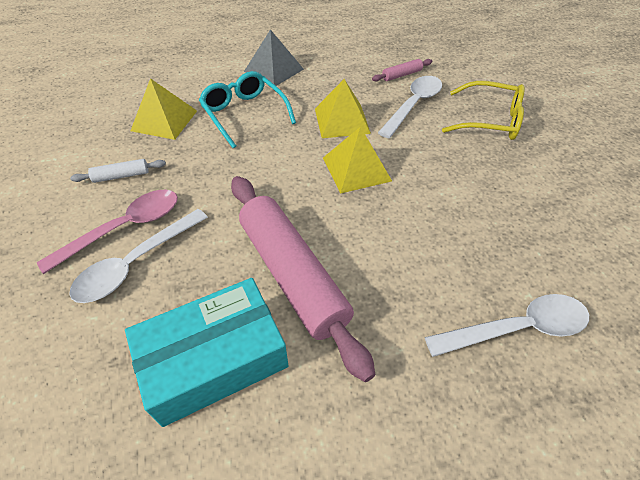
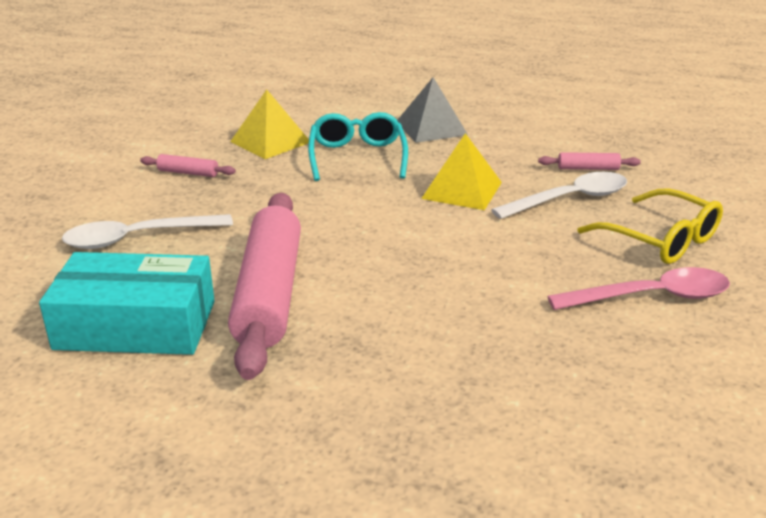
camera: 30 degrees right, 20 degrees down
pink spoon [37,190,178,274] -> pink spoon moved to [547,267,730,310]
white rolling pin [70,159,166,183] -> pink rolling pin [140,154,236,177]
yellow pyramid [323,126,392,194] -> none
white spoon [425,294,589,357] -> none

